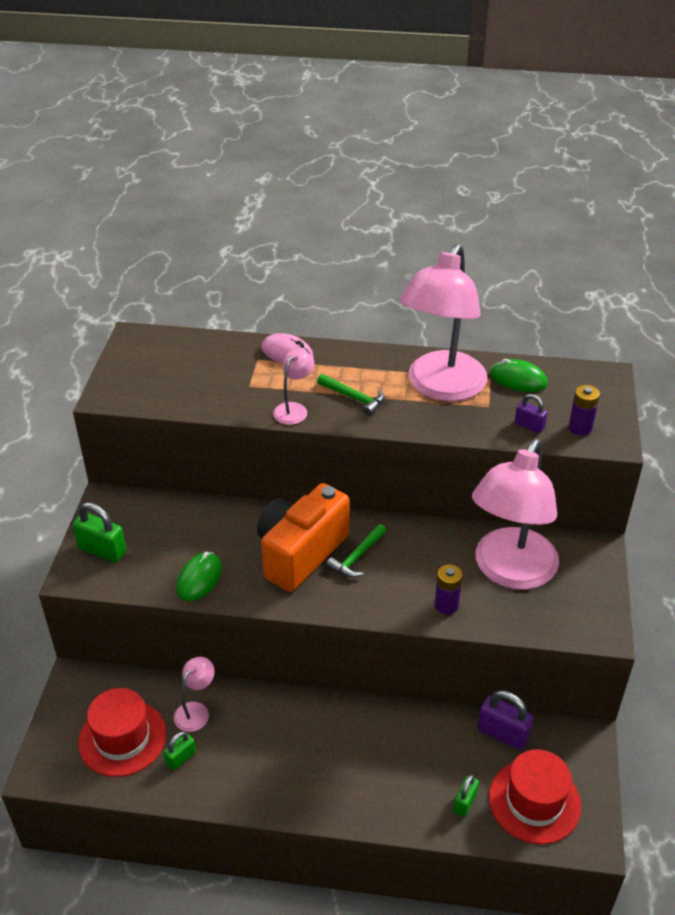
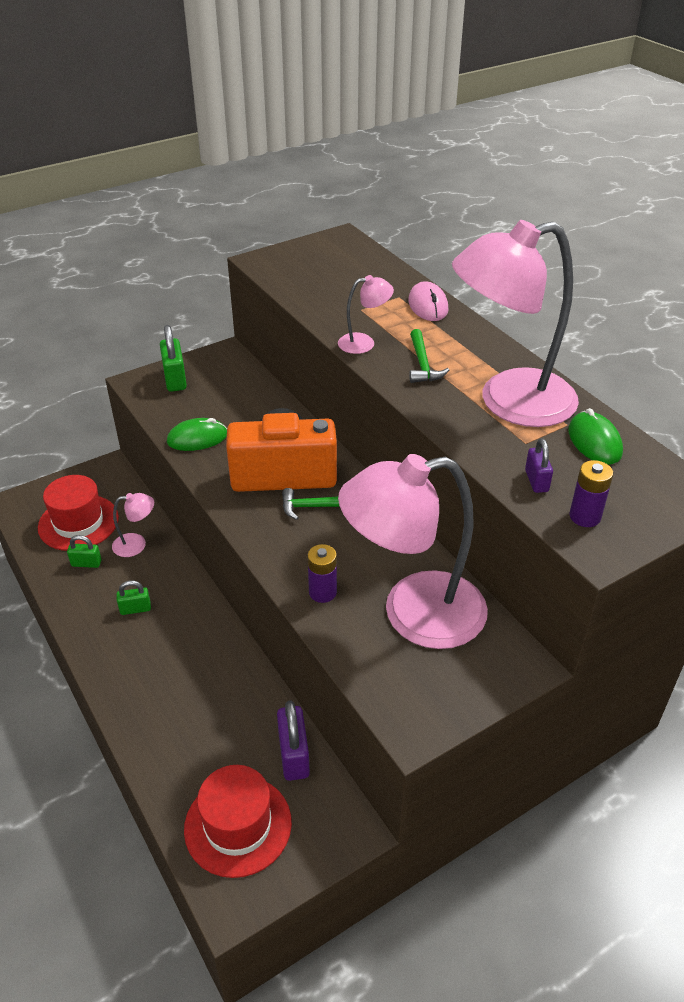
camera: 50 degrees right, 0 degrees up
green padlock [453,774,479,817] -> green padlock moved to [117,580,151,615]

